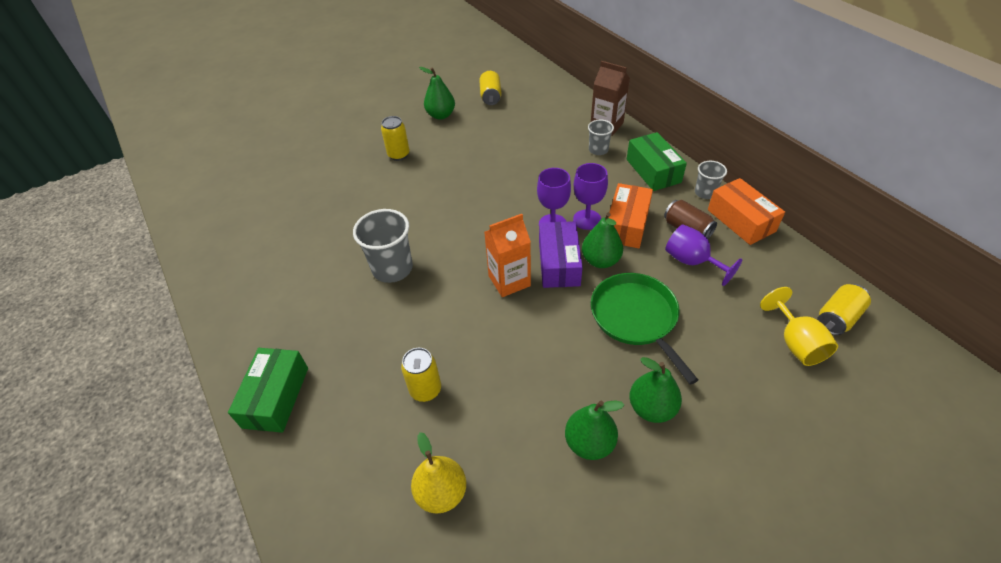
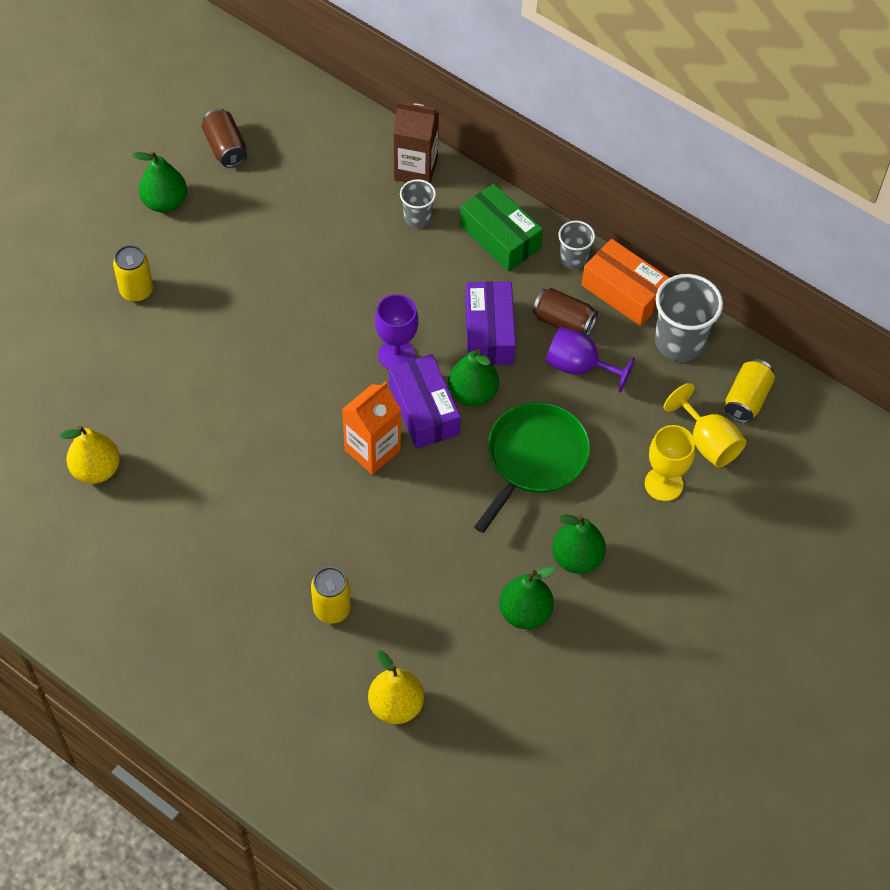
camera: 25 degrees left, 10 degrees up
green box [228,348,308,433] -> none
grey cup [353,209,413,283] -> grey cup moved to [655,274,723,361]
yellow can [479,71,502,105] -> brown can [202,109,247,167]
purple goblet [573,163,608,230] -> none
green pan [591,273,698,384] -> green pan turned 75 degrees clockwise [474,402,590,533]
orange box [608,183,653,248] -> purple box [465,281,516,365]
none -> yellow pear [60,426,120,484]
none -> yellow goblet [645,425,695,501]

